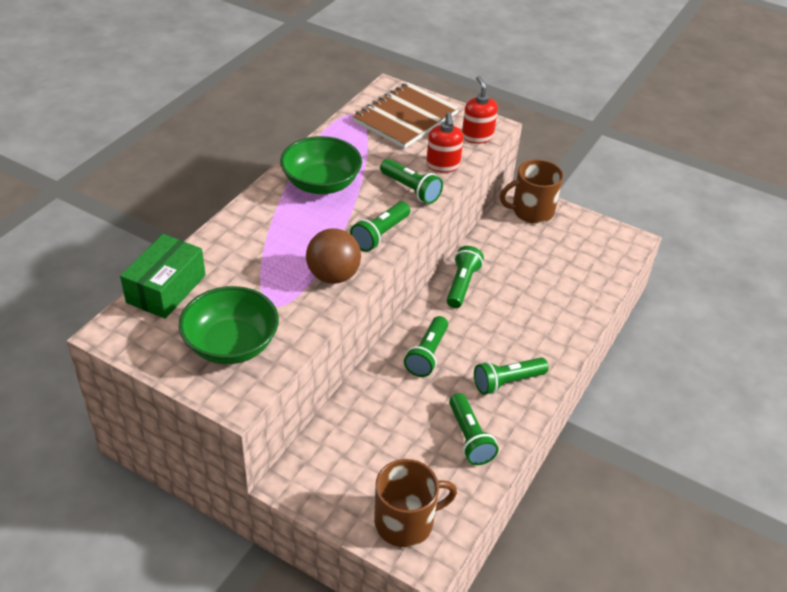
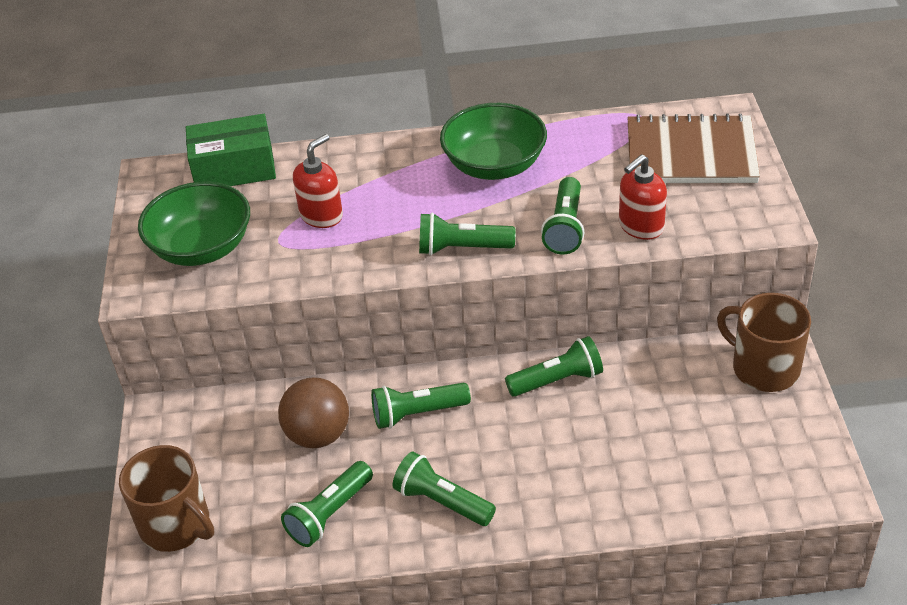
camera: 60 degrees right, 0 degrees up
brown ball [306,228,361,284] -> brown ball moved to [278,377,349,448]
red soap dispenser [462,76,498,144] -> red soap dispenser moved to [293,134,343,228]

